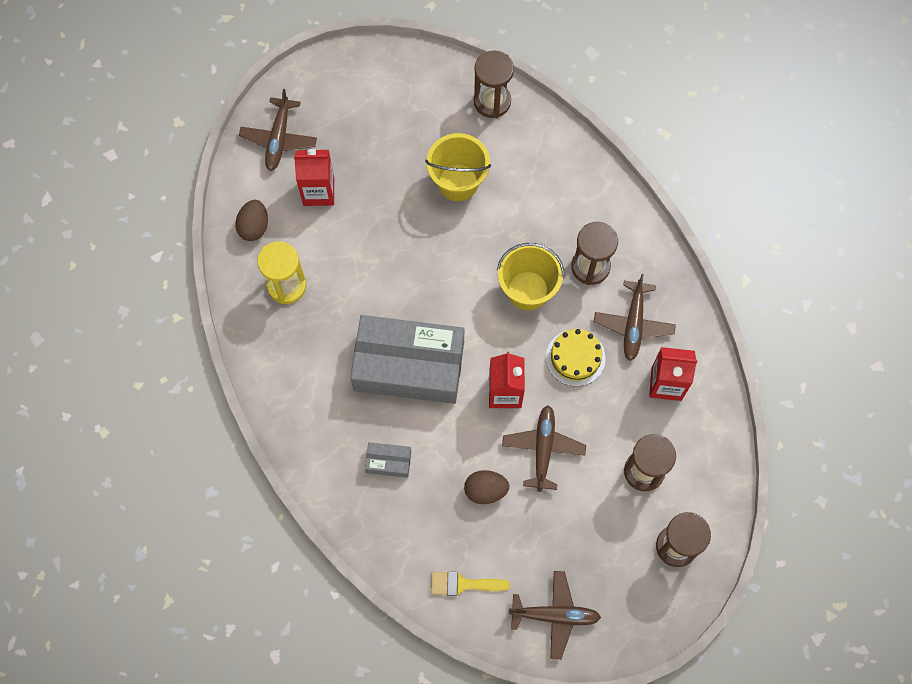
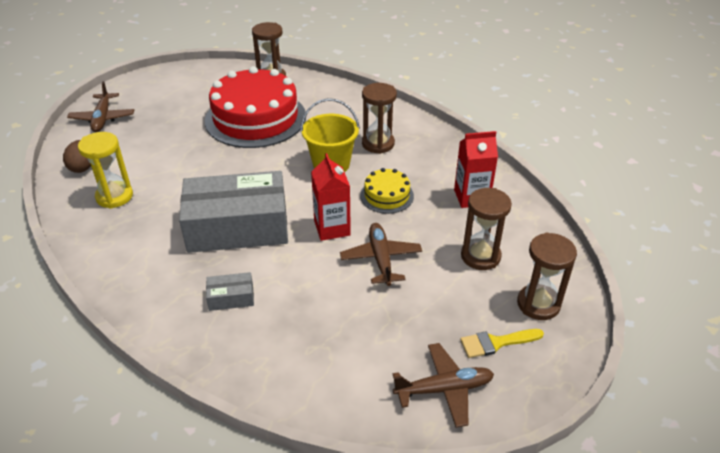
camera: 15 degrees left, 30 degrees down
red carton [294,149,334,206] -> none
yellow bucket [425,133,491,201] -> red cake [205,66,306,148]
yellow brush [431,572,510,596] -> yellow brush moved to [460,329,544,358]
brown egg [464,470,509,504] -> none
brown plane [594,274,676,361] -> none

